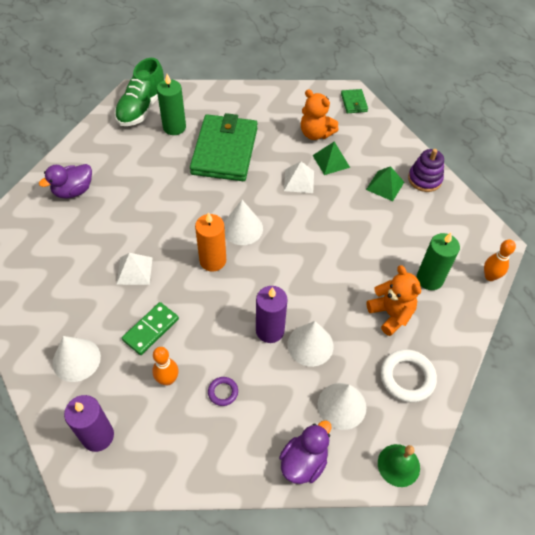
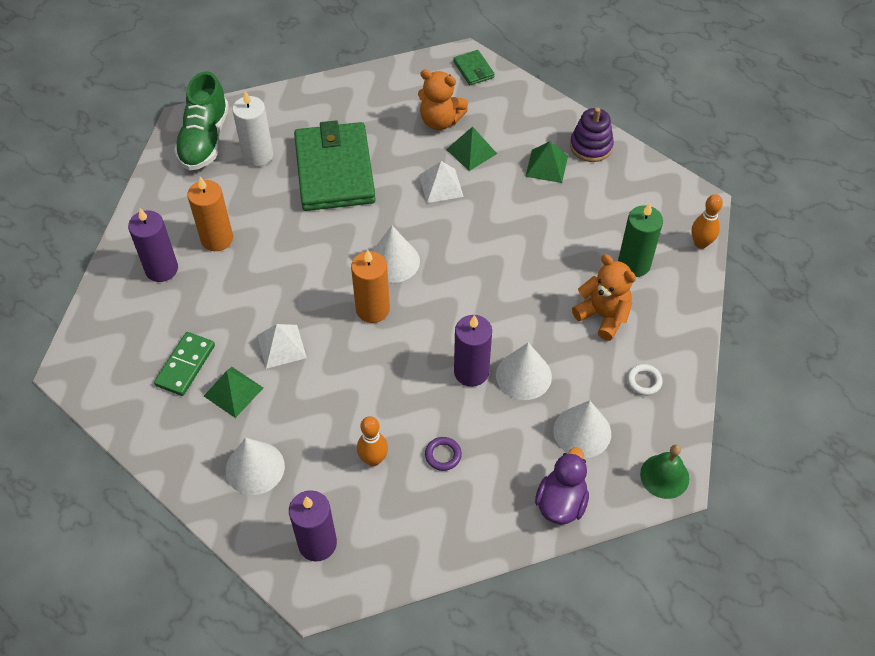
camera: 15 degrees left, 0 degrees up
purple duck [39,164,92,198] -> purple candle [128,208,178,282]
green domino [122,302,179,355] -> green domino moved to [154,332,215,396]
green candle [157,74,186,135] -> white candle [232,91,273,167]
white ring [380,349,437,403] -> white ring [627,364,663,395], size x0.53
none -> orange candle [187,177,233,251]
none -> green pyramid [204,367,263,418]

